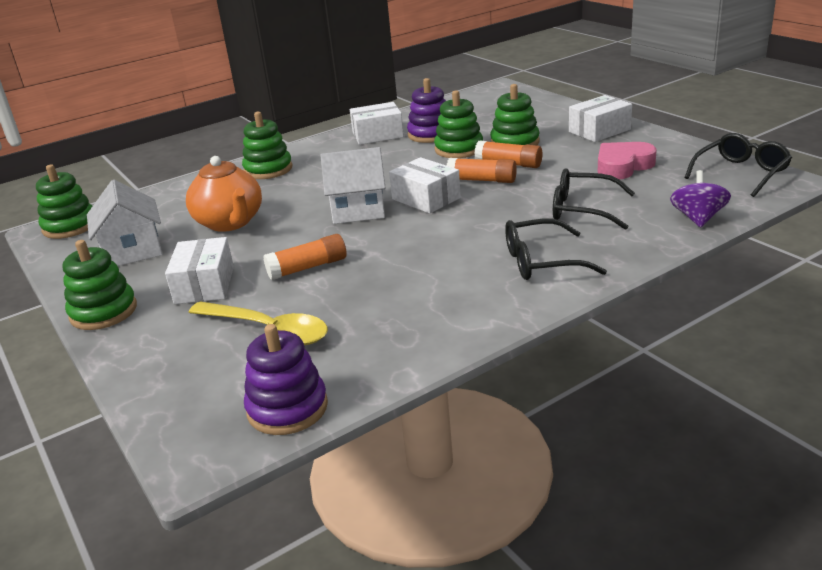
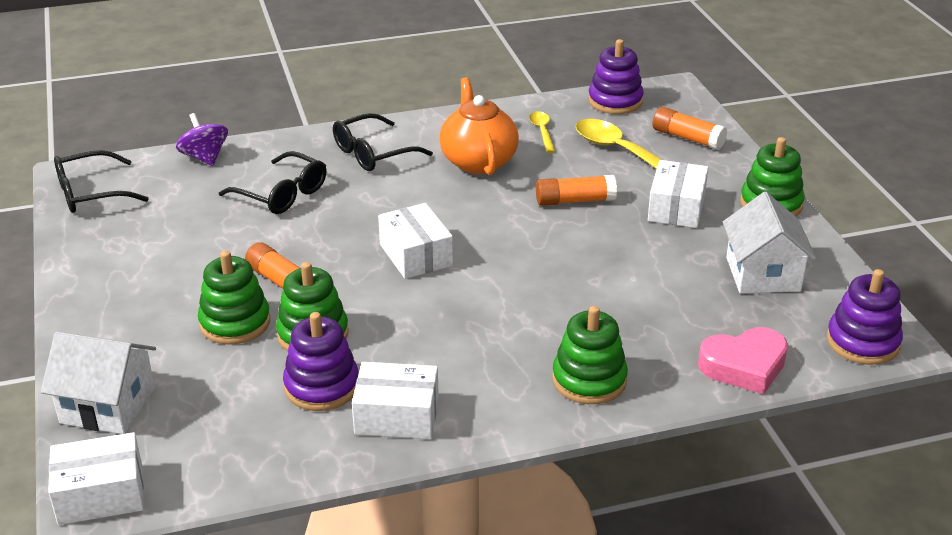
camera: 165 degrees left, 5 degrees up
green stacking toy [36,165,92,239] -> purple stacking toy [827,269,903,365]
orange teapot [186,156,262,232] -> orange teapot moved to [439,77,519,175]
white house [320,147,385,224] -> white house moved to [41,332,156,434]
orange glue stick [447,158,517,183] -> orange glue stick moved to [652,107,727,150]
black glasses [505,219,607,280] -> black glasses turned 135 degrees clockwise [333,113,433,171]
white box [569,95,632,142] -> white box moved to [48,432,144,525]
pink heart [597,142,657,179] -> pink heart moved to [698,327,788,394]
purple spinning top [670,170,731,228] -> purple spinning top turned 120 degrees clockwise [176,113,228,166]
none -> yellow spoon [529,111,555,153]

